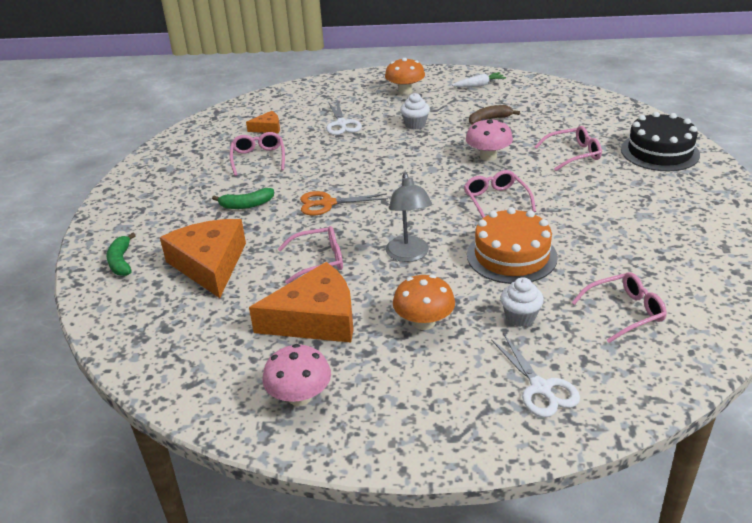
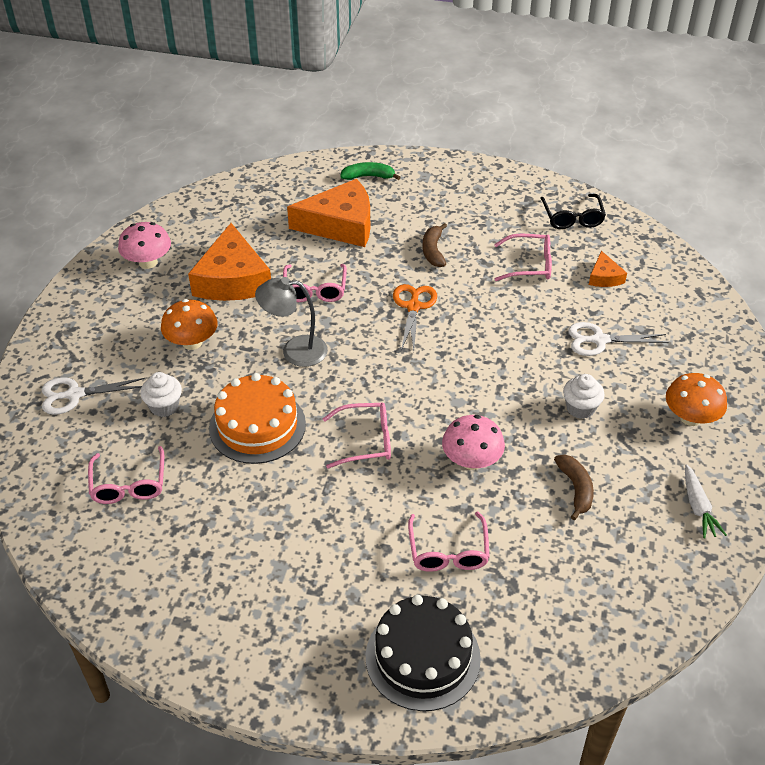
camera: 100 degrees right, 10 degrees up
green banana [212,188,274,209] -> brown banana [423,223,447,267]
none -> black glasses [540,194,606,229]

